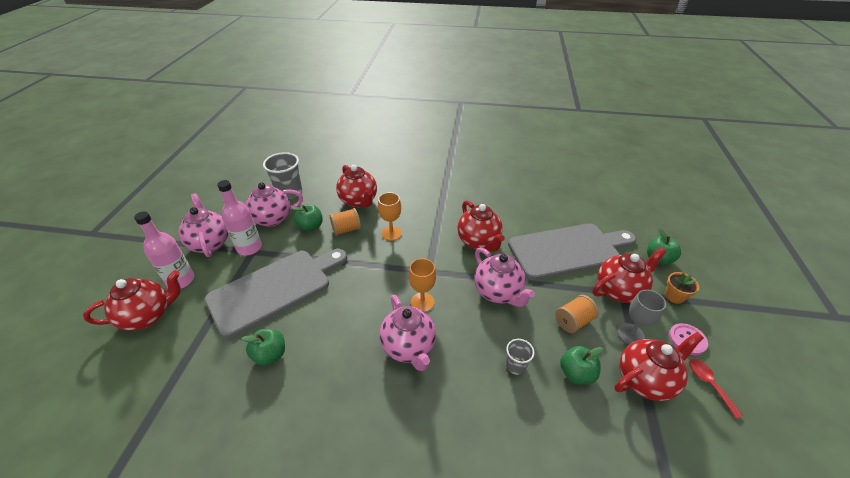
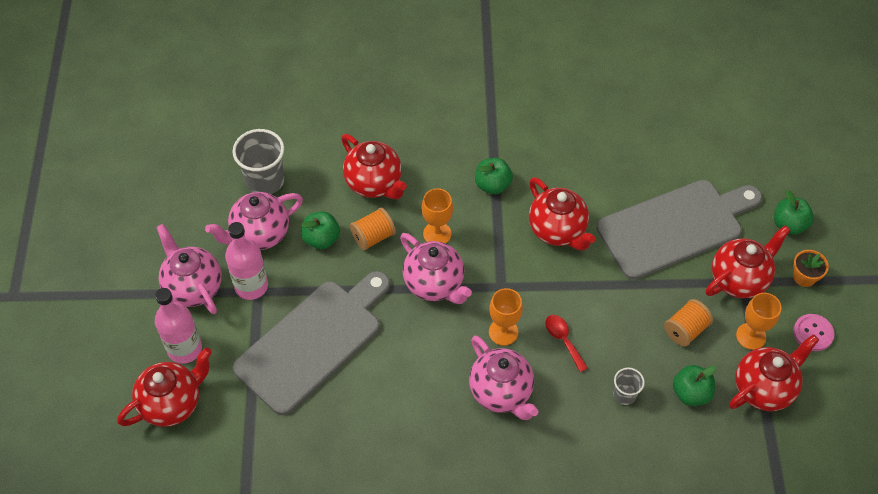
camera: 10 degrees left, 15 degrees up
green apple [241,329,285,366] -> green apple moved to [475,158,513,194]
pink teapot [474,247,535,307] -> pink teapot moved to [400,233,472,304]
grey goblet [618,290,666,345] -> orange goblet [736,293,781,350]
red spoon [689,358,743,419] -> red spoon moved to [545,315,588,372]

